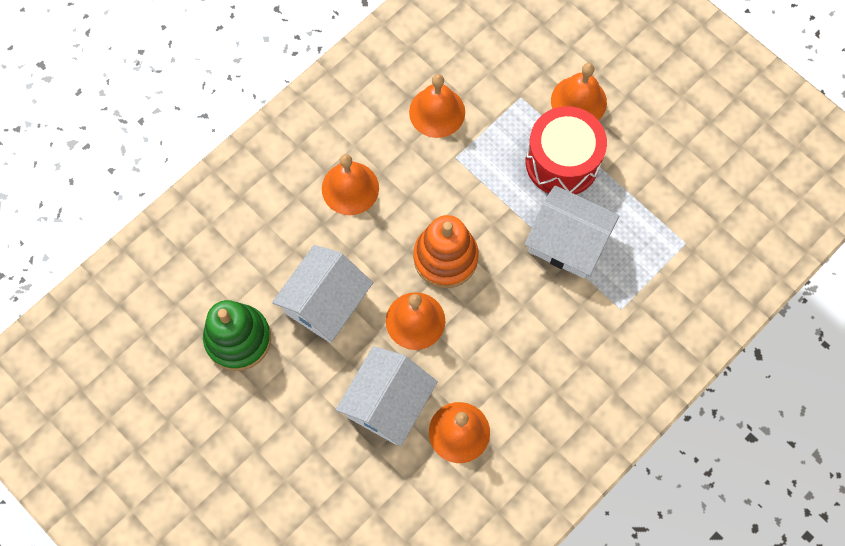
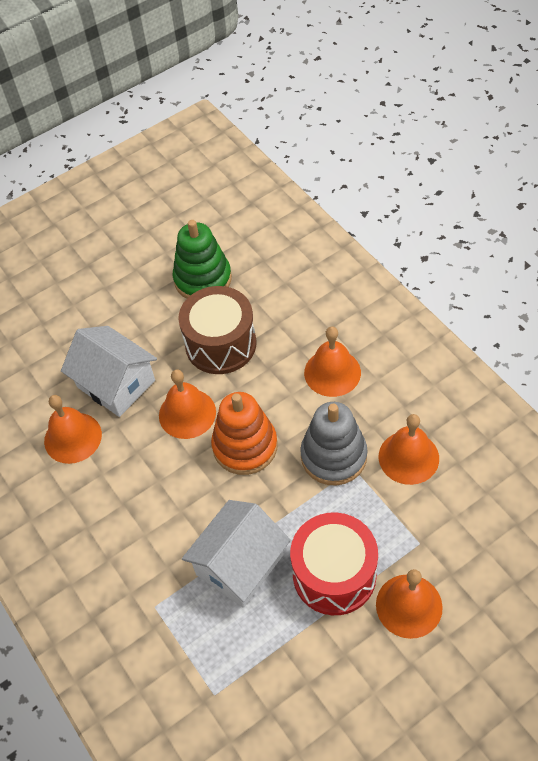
camera: 105 degrees right, 15 degrees down
white house [272,245,373,343] -> brown drum [178,286,256,374]
none -> grey stacking toy [300,402,367,486]

